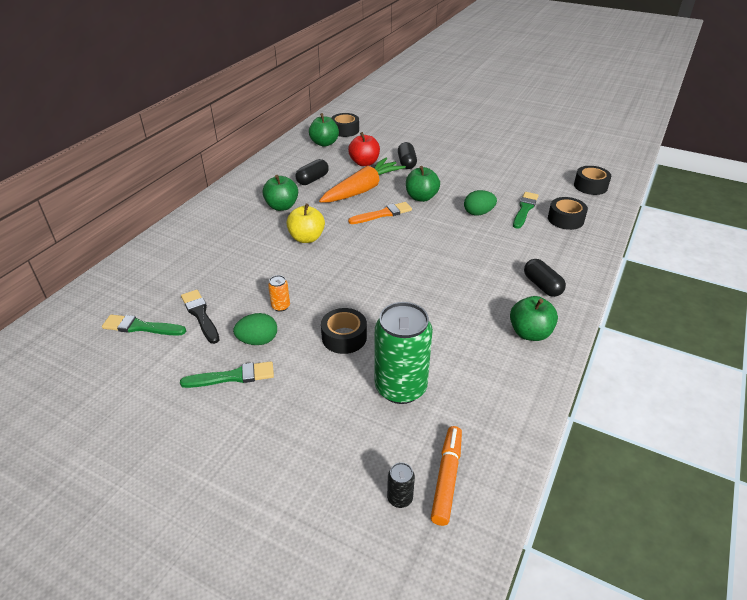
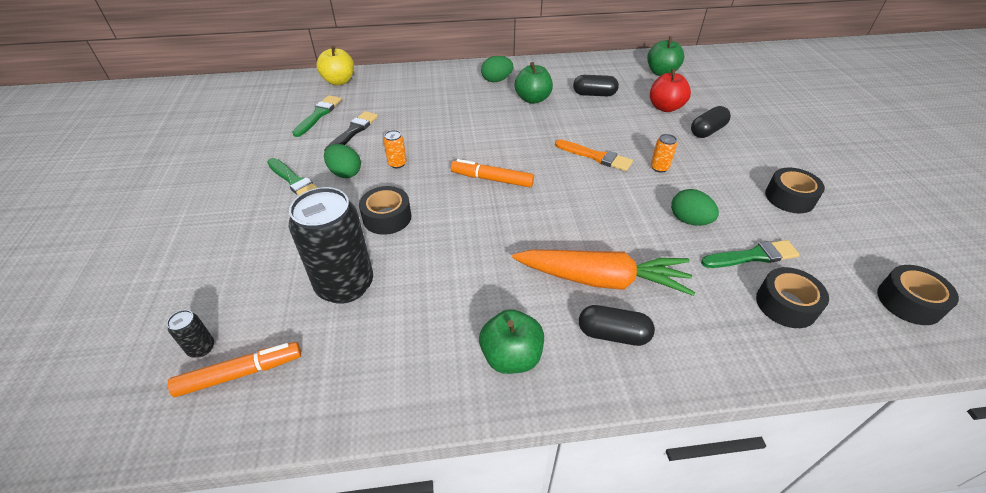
camera: 55 degrees right, 5 degrees up
green brush [102,315,186,336] -> green brush turned 45 degrees clockwise [292,95,341,137]
yellow apple [286,204,325,243] -> yellow apple moved to [317,46,354,85]
orange carrot [319,158,406,203] -> orange carrot moved to [512,249,695,296]
black tape [331,113,359,137] -> black tape moved to [765,168,825,213]
green can [375,302,433,404] -> black can [289,187,373,304]
green apple [406,166,440,202] -> orange can [651,134,677,173]
black capsule [524,259,566,297] -> black capsule turned 75 degrees clockwise [579,305,655,346]
none -> orange marker [451,159,534,187]
none -> green egg [481,56,513,82]

